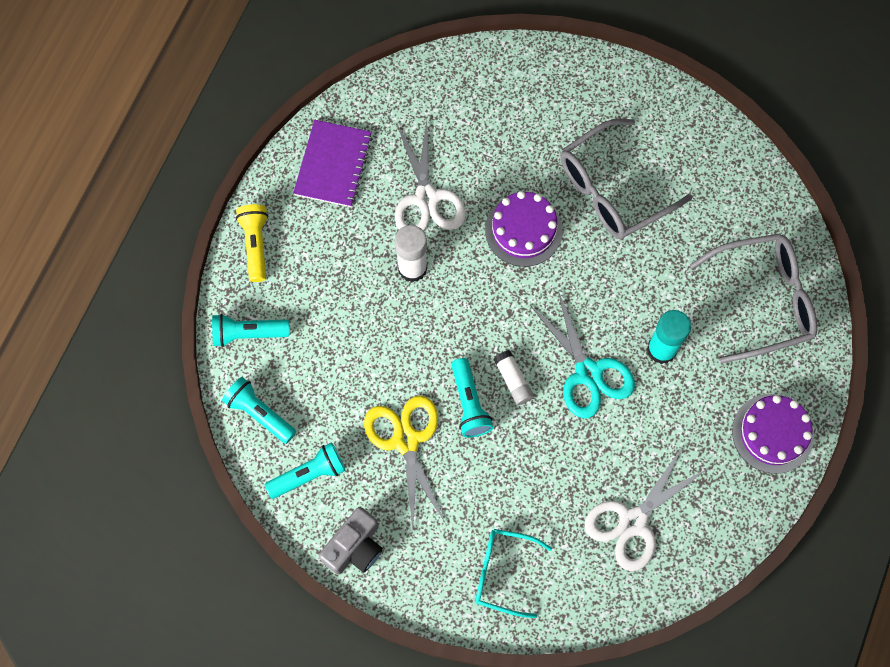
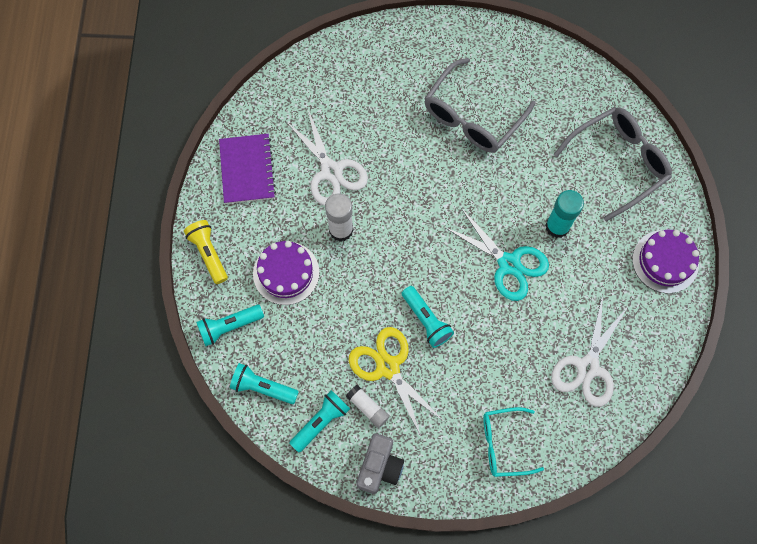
camera: 20 degrees left, 0 degrees up
purple cake [485,191,563,267] -> purple cake moved to [253,241,319,305]
white glue stick [493,350,534,405] -> white glue stick moved to [346,385,390,428]

